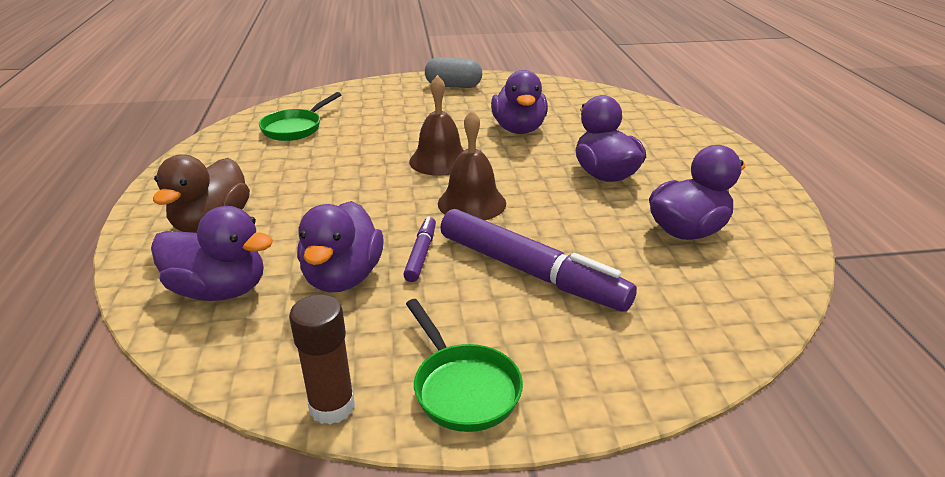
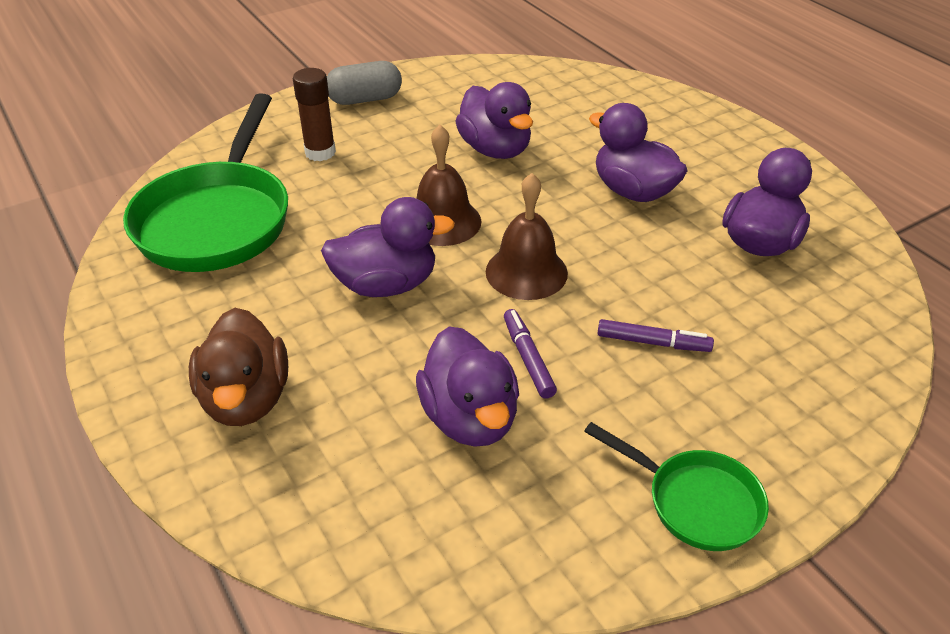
camera: 25 degrees left, 10 degrees up
purple duck [151,206,273,301] -> purple duck moved to [321,197,455,297]
green pan [259,92,341,141] -> green pan [123,93,288,272], size x1.92
brown glue stick [289,294,355,425] -> brown glue stick moved to [293,68,336,161]
purple marker [440,209,637,311] -> purple marker [597,319,714,352], size x0.47

